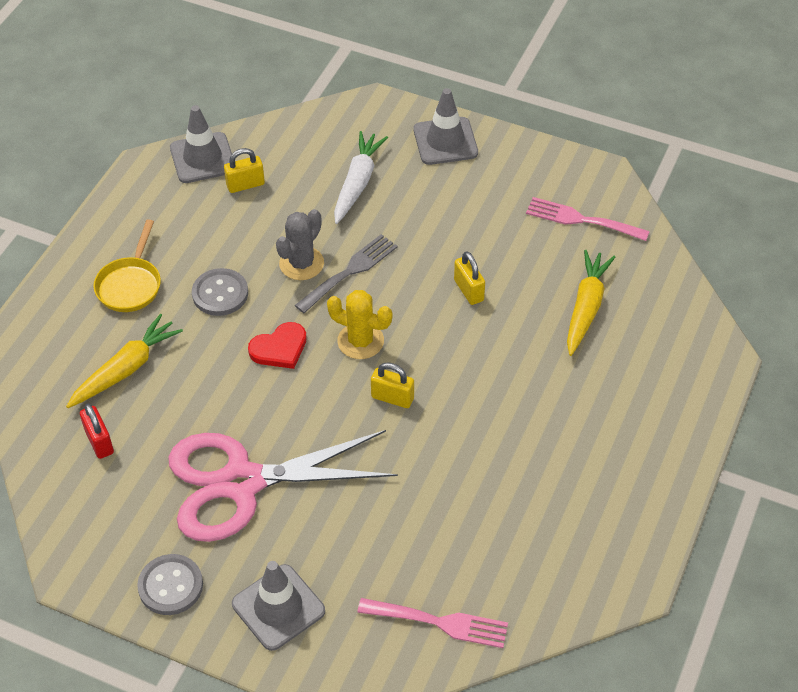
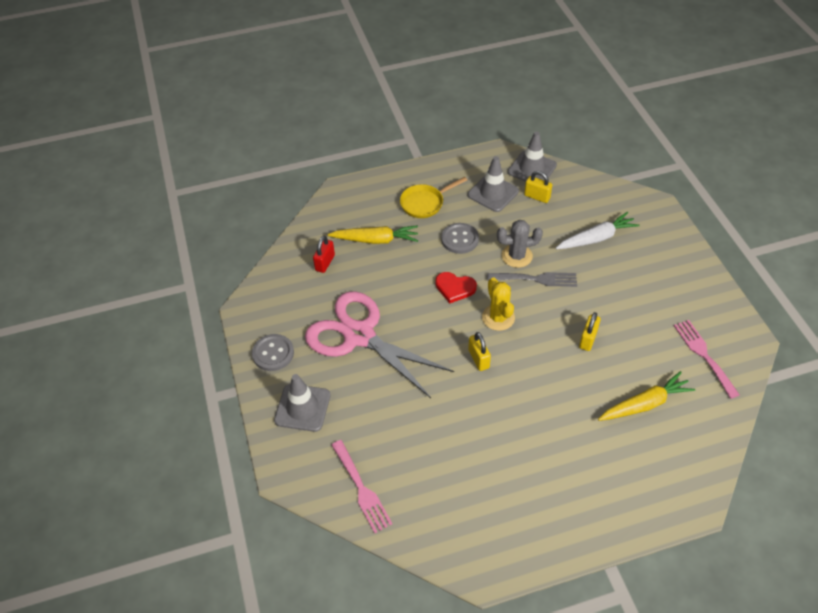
camera: 50 degrees right, 0 degrees up
grey traffic cone [414,88,478,165] -> grey traffic cone moved to [468,156,519,212]

